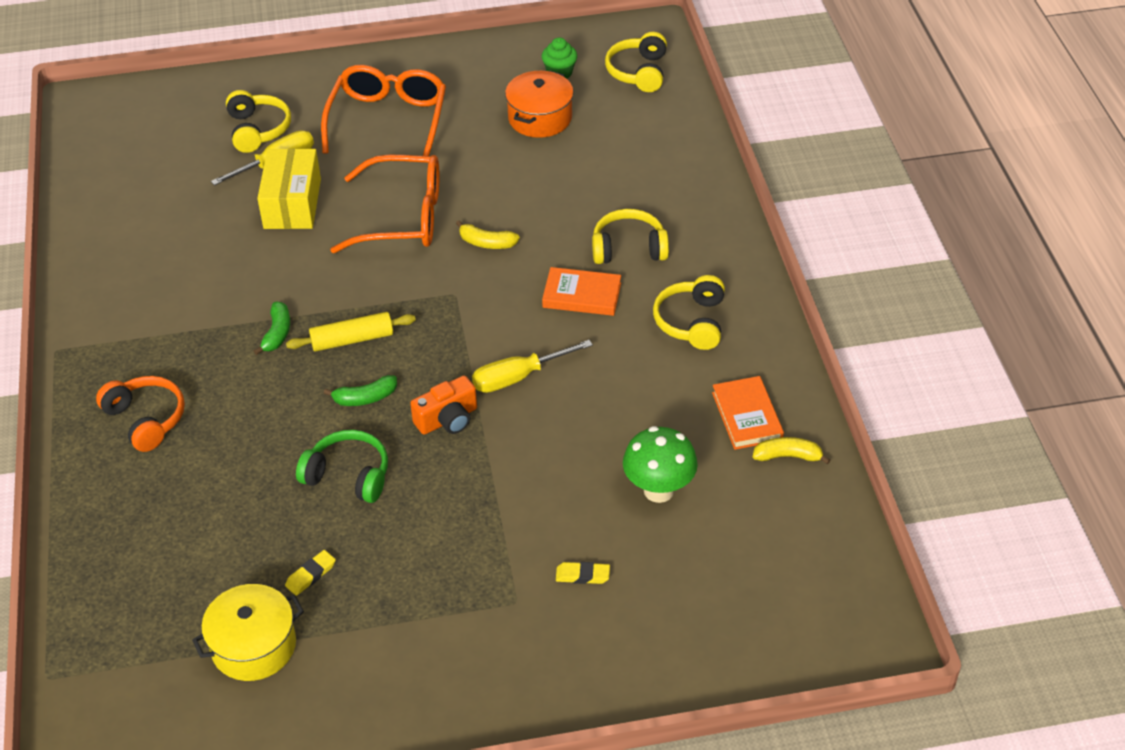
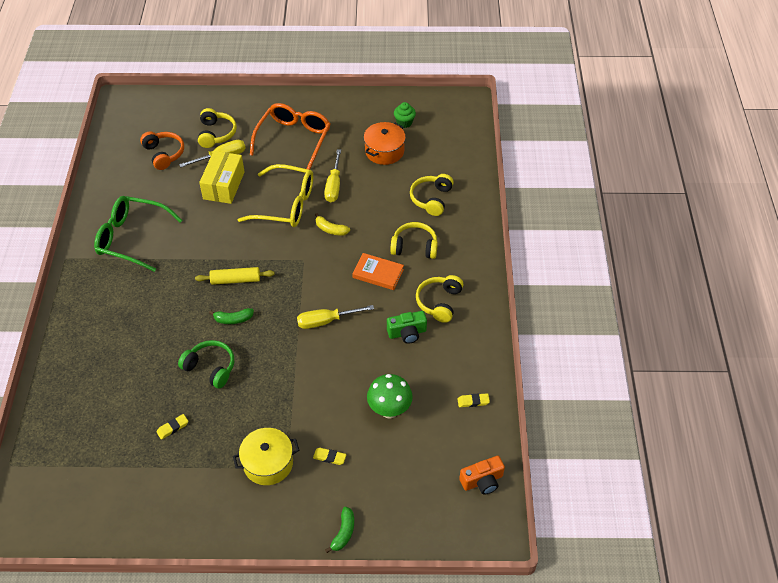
camera: 10 degrees right, 5 degrees up
orange headphones [96,376,185,452] -> orange headphones moved to [140,131,184,170]
yellow pot [192,584,304,681] -> yellow pot moved to [233,428,299,485]
green banana [254,302,290,355] -> green banana moved to [325,507,354,553]
orange glasses [330,155,439,253] -> yellow glasses [238,164,313,227]
orange camera [410,376,477,435] -> orange camera moved to [459,456,505,495]
yellow headphones [605,32,667,92] -> yellow headphones moved to [410,174,454,216]
orange book [712,376,784,450] -> none
yellow banana [753,437,830,465] -> yellow eraser [457,393,490,407]
none -> green glasses [94,196,182,272]
none -> yellow screwdriver [324,149,341,202]
none -> green camera [387,311,427,344]

